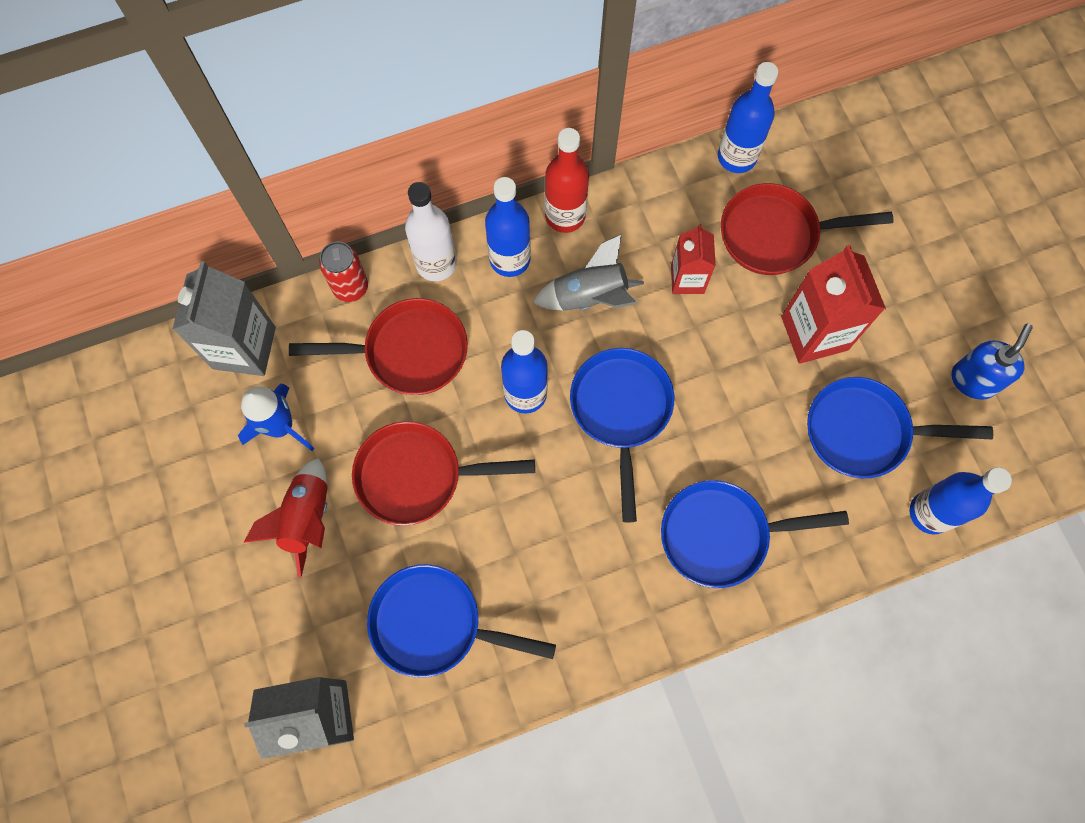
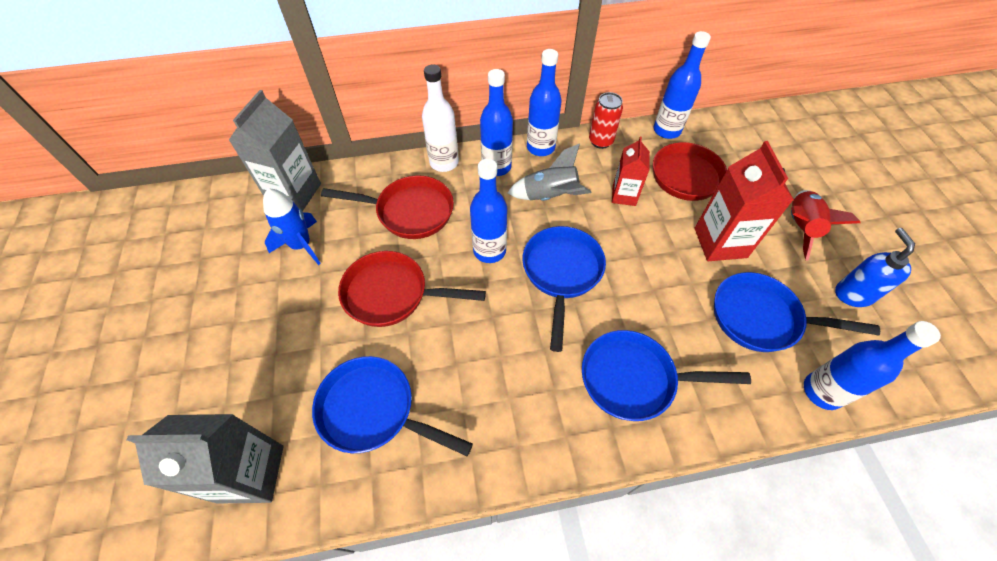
camera: 10 degrees right, 15 degrees down
red rocket [244,458,327,578] -> red rocket moved to [791,190,860,261]
red can [319,241,368,302] -> red can moved to [589,92,623,149]
red bottle [545,128,589,233] -> blue bottle [527,49,562,156]
blue soap dispenser [952,324,1033,400] -> blue soap dispenser turned 45 degrees counterclockwise [835,228,915,307]

